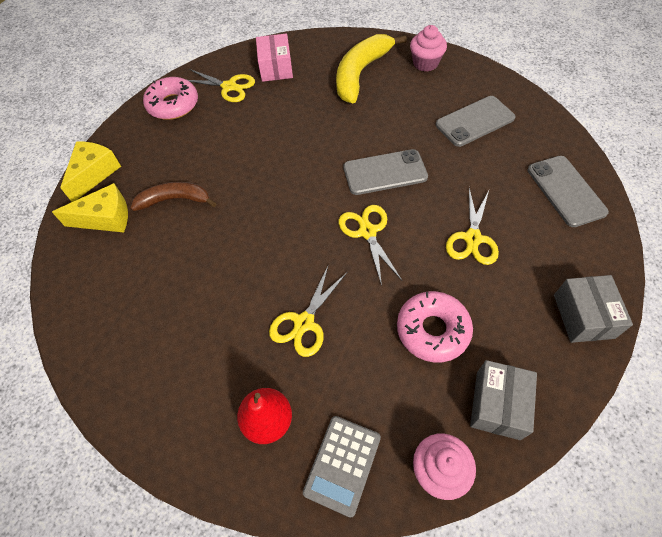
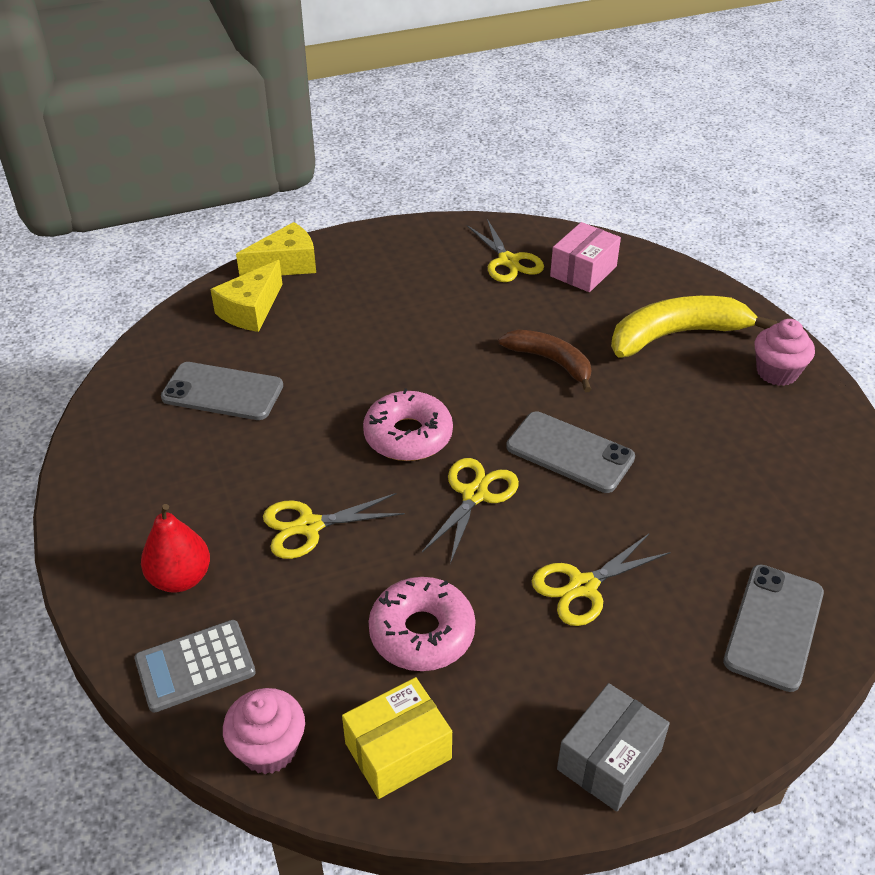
camera: 40 degrees right, 15 degrees down
yellow cheese [52,183,128,233] -> yellow cheese turned 90 degrees clockwise [210,260,282,332]
brown banana [130,182,217,211] -> brown banana moved to [498,330,592,392]
pink donut [143,77,198,120] -> pink donut moved to [363,388,453,461]
grey phone [436,96,515,147] -> grey phone moved to [161,362,283,420]
grey box [470,360,537,440] -> yellow box [342,677,452,799]

